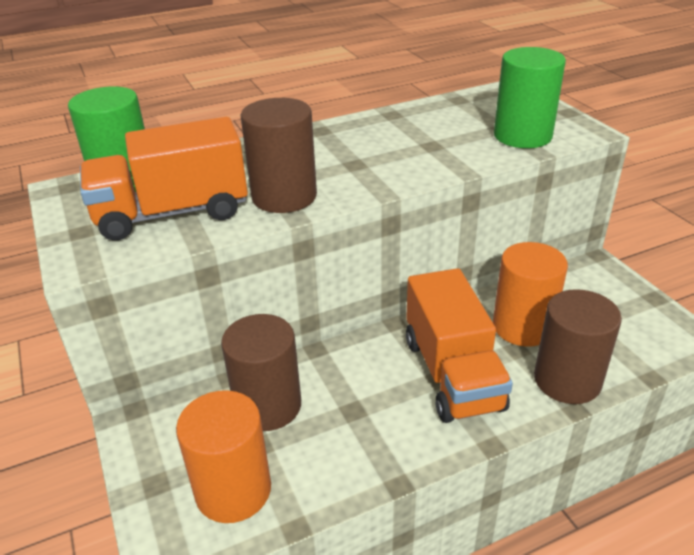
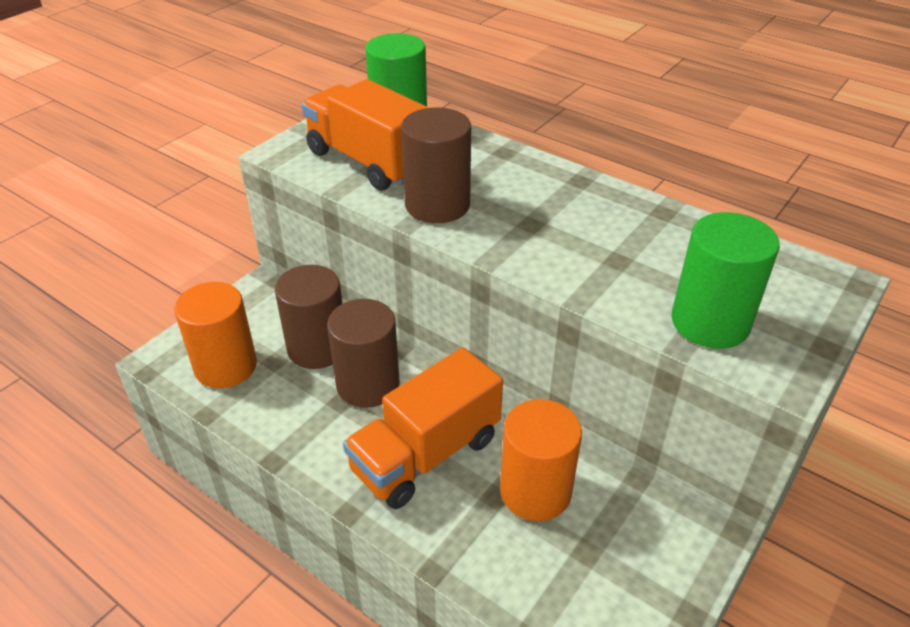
camera: 60 degrees right, 5 degrees up
brown cylinder [534,289,622,404] -> brown cylinder moved to [327,299,400,408]

